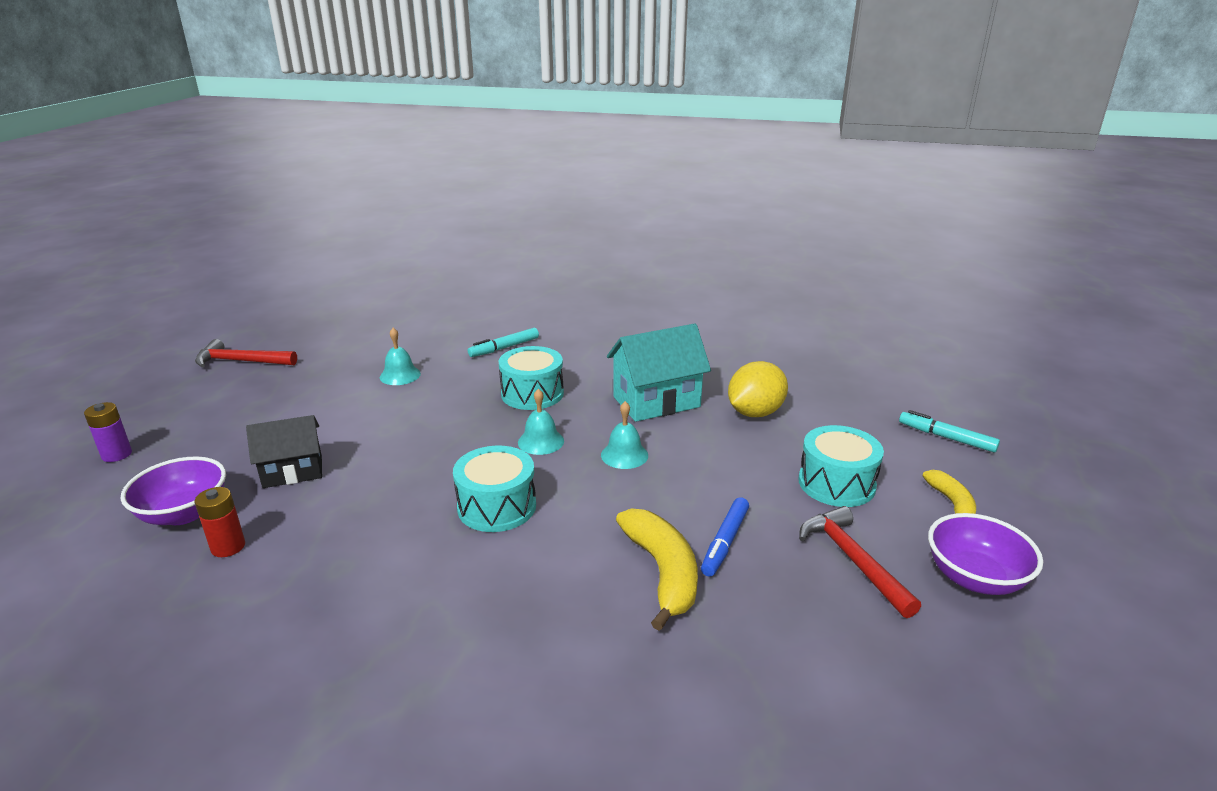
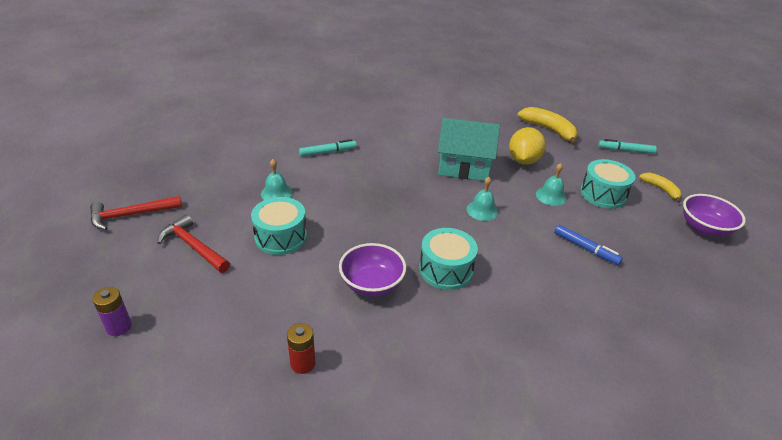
camera: 30 degrees left, 10 degrees up
purple bowl [120,456,226,525] -> purple bowl moved to [339,243,406,297]
black house [246,415,322,488] -> none
turquoise marker [468,328,539,357] -> turquoise marker turned 135 degrees counterclockwise [299,139,357,157]
turquoise drum [499,346,564,410] -> turquoise drum moved to [251,197,307,255]
turquoise bell [518,389,564,455] -> turquoise bell moved to [536,163,567,206]
turquoise house [607,324,711,422] -> turquoise house turned 60 degrees clockwise [438,118,500,181]
yellow banana [616,508,698,631] -> yellow banana moved to [517,107,578,145]
blue marker [701,497,749,577] -> blue marker turned 45 degrees counterclockwise [554,225,623,265]
red hammer [799,506,921,618] -> red hammer moved to [157,215,230,273]

